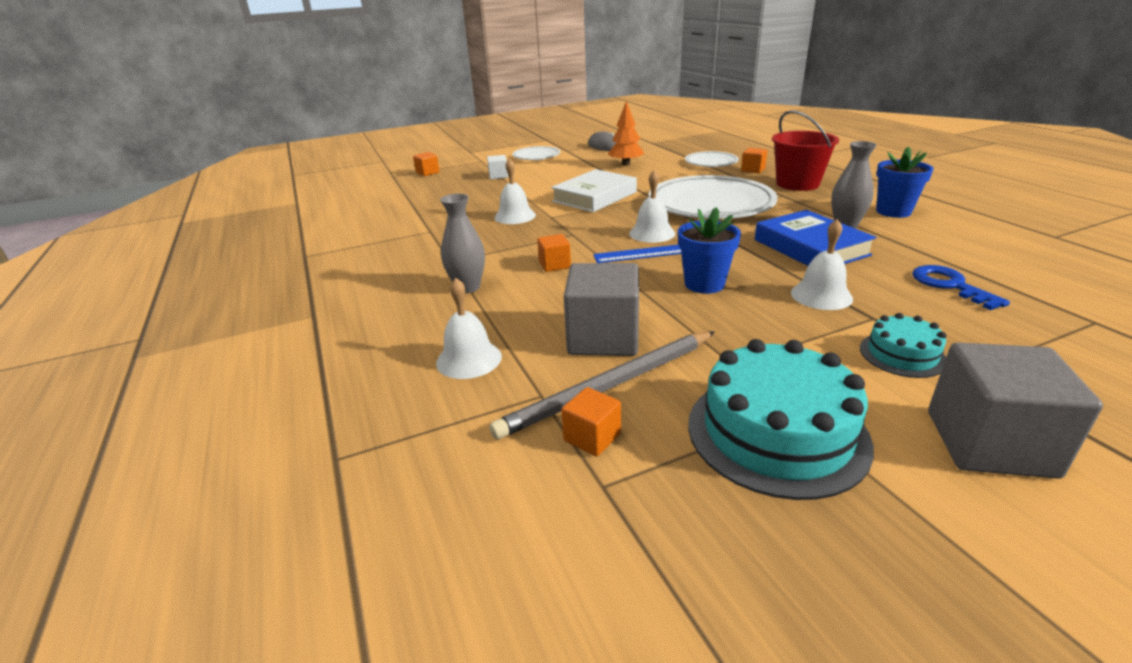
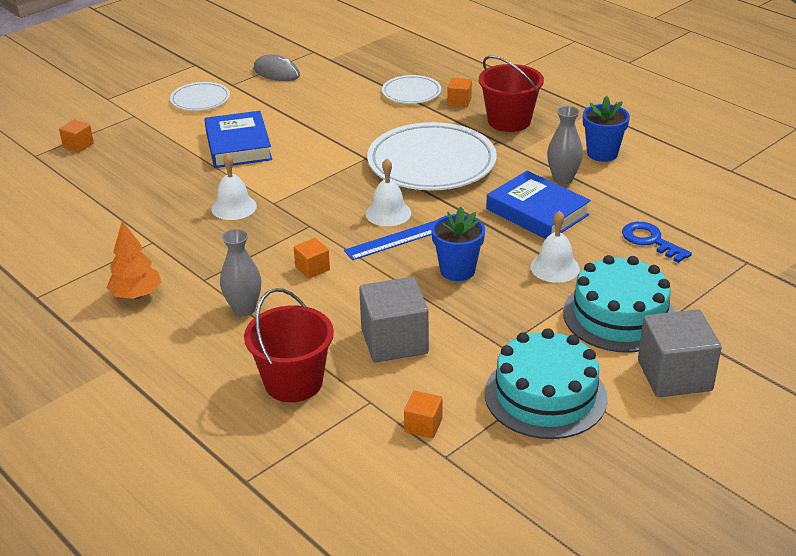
camera: 20 degrees left, 5 degrees up
white bell [436,278,502,379] -> red bucket [244,288,334,402]
white cube [487,155,508,179] -> none
grey pencil [489,332,715,439] -> none
white book [551,169,637,212] -> none
orange tree [608,100,644,166] -> orange tree moved to [106,221,161,299]
turquoise cake [860,313,946,378] -> turquoise cake [563,255,675,353], size x1.91
none -> blue book [204,111,272,168]

